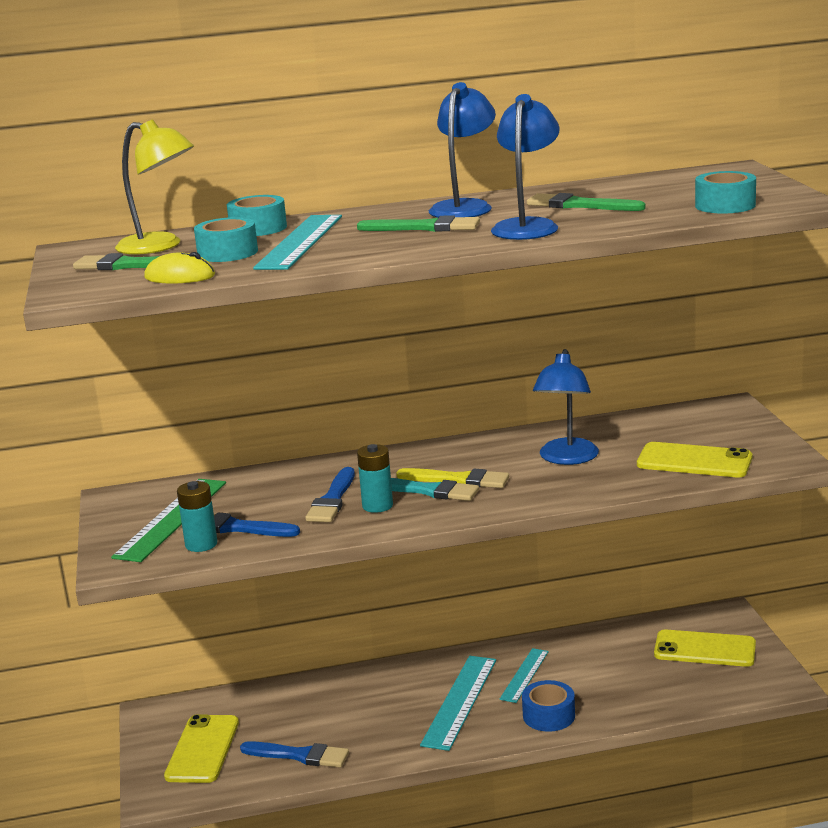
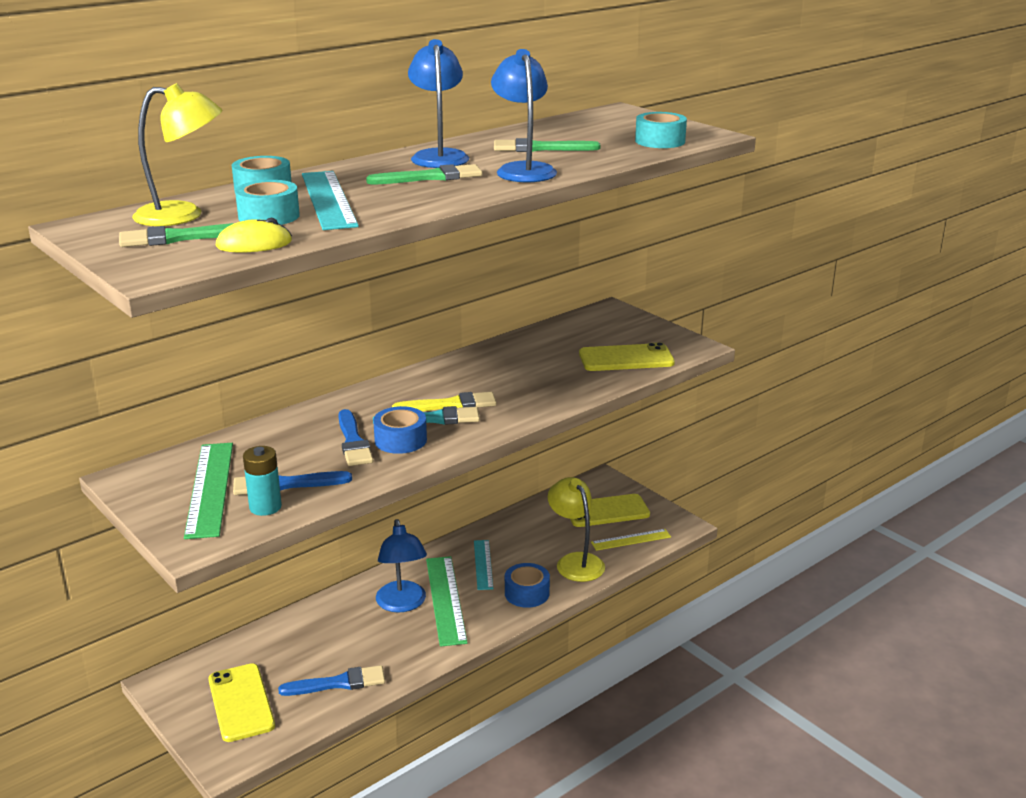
camera: 30 degrees left, 5 degrees up
turquoise battery [357,444,393,513] -> blue tape [373,406,427,454]
turquoise ruler [420,656,496,751] -> green ruler [426,556,468,647]
blue lamp [533,349,599,465] -> blue lamp moved to [376,519,427,612]
none -> yellow lamp [548,477,605,582]
none -> yellow ruler [591,529,671,551]

